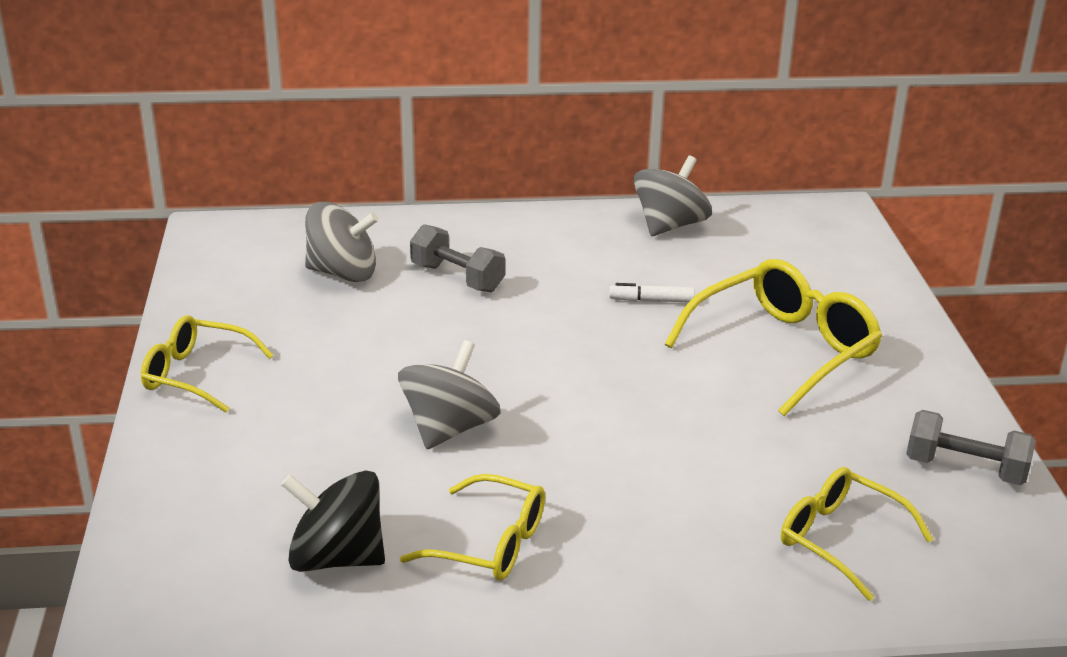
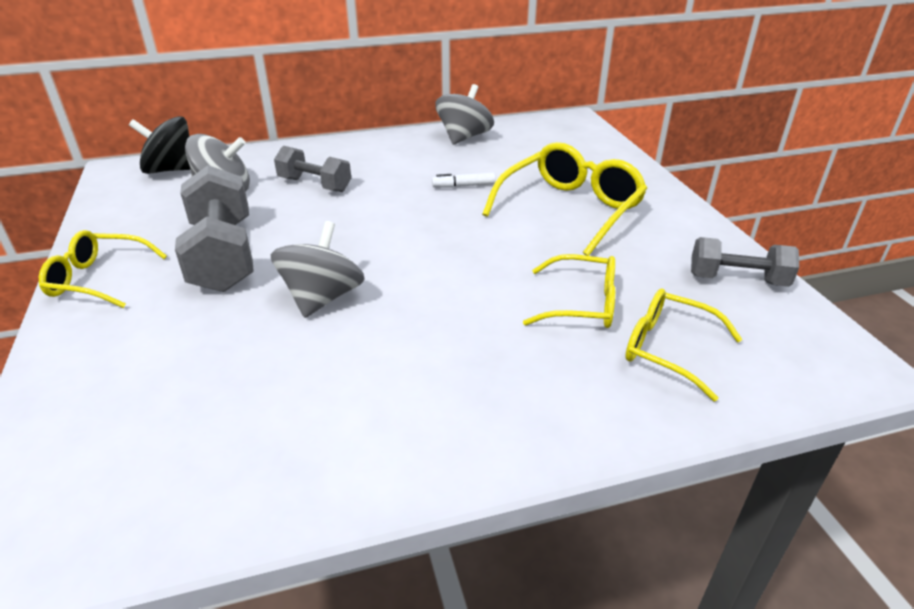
camera: 10 degrees left, 5 degrees up
black spinning top [281,471,385,572] -> black spinning top moved to [129,116,190,174]
yellow glasses [400,474,545,580] -> yellow glasses moved to [523,254,615,328]
none -> grey dumbbell [175,165,254,292]

